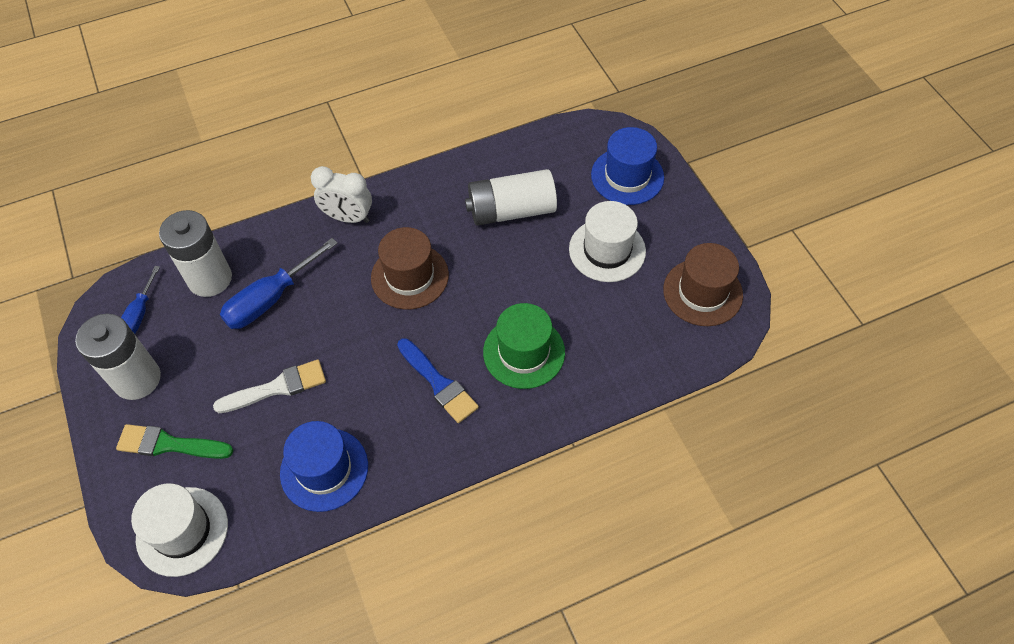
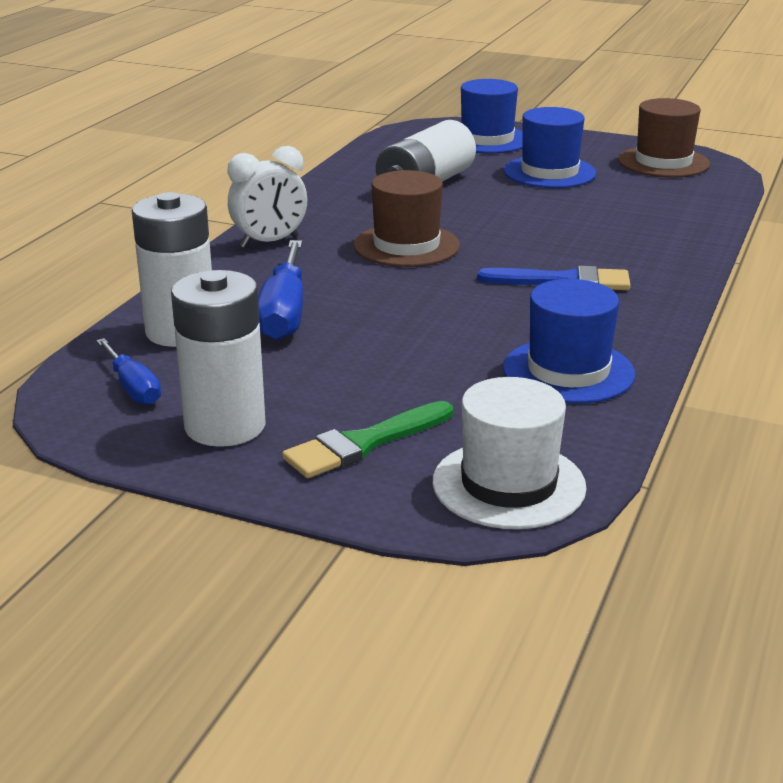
camera: 45 degrees left, 30 degrees down
white brush [213,360,326,413] -> none
green hat [483,303,565,389] -> none
white hat [569,201,646,282] -> blue hat [504,107,596,188]

